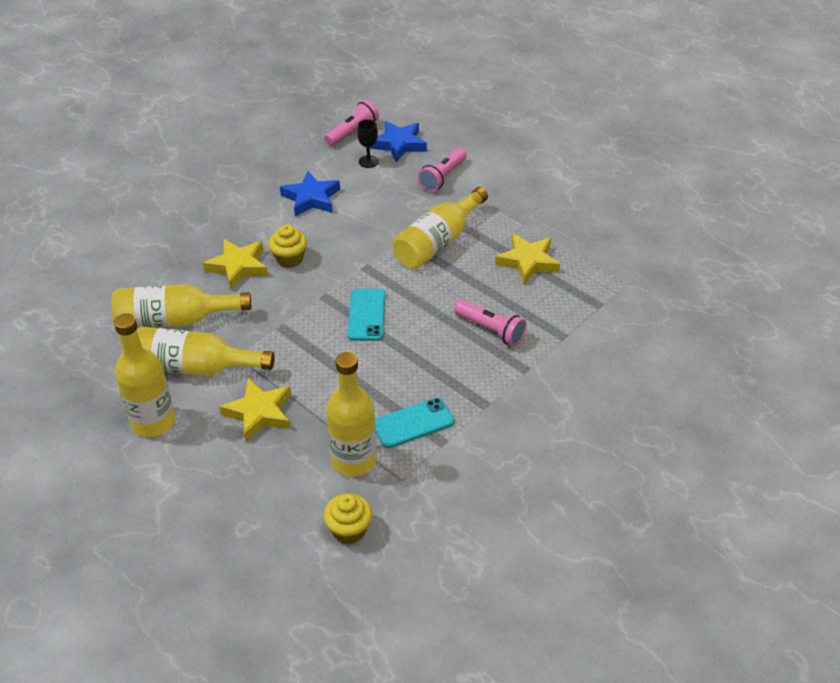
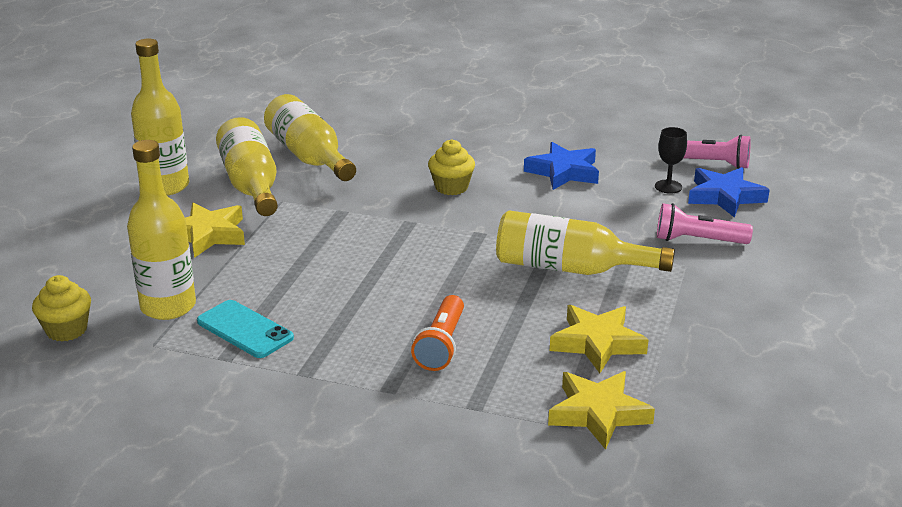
camera: 65 degrees right, 15 degrees down
yellow star [203,239,268,290] -> yellow star moved to [548,371,655,450]
turquoise phone [348,289,385,341] -> none
pink flashlight [454,300,526,346] -> orange flashlight [411,295,464,371]

